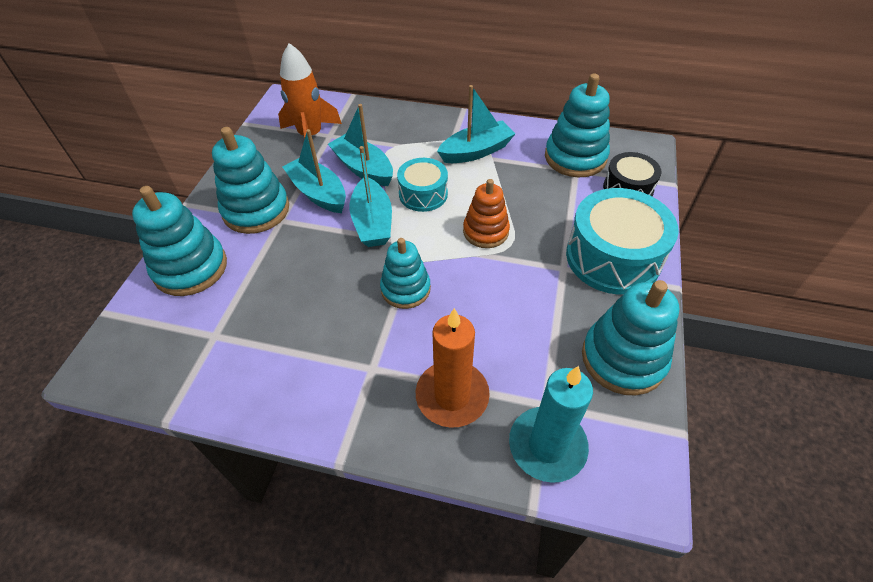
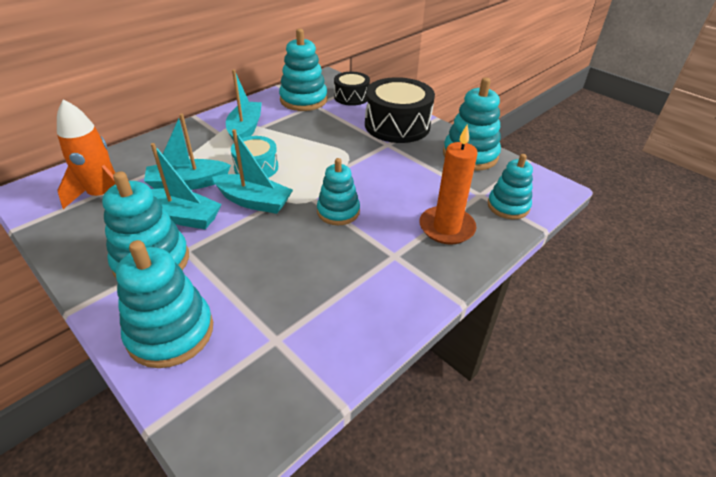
camera: 60 degrees left, 10 degrees down
turquoise boat [283,129,346,213] -> turquoise boat turned 150 degrees counterclockwise [151,143,222,229]
orange stacking toy [463,179,510,248] -> none
turquoise candle [509,366,593,483] -> turquoise stacking toy [488,154,533,219]
turquoise drum [566,188,679,295] -> black drum [365,77,435,143]

